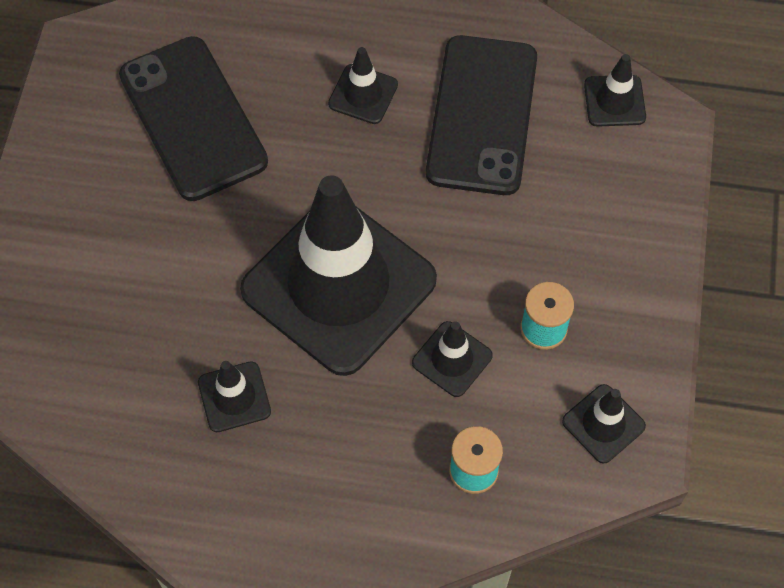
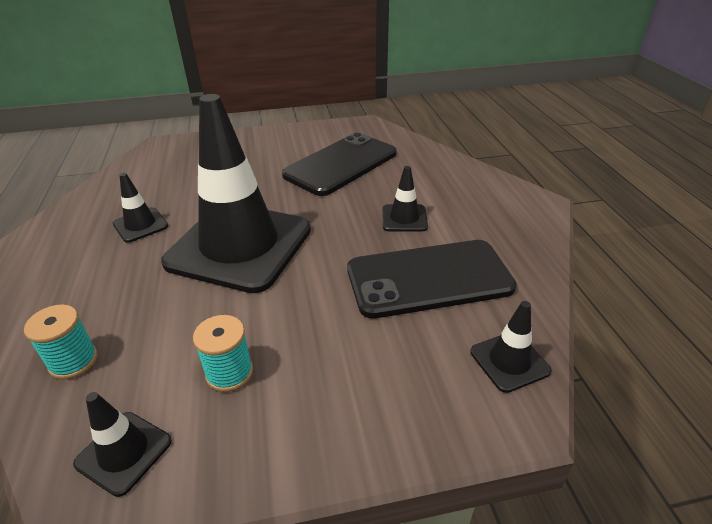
camera: 70 degrees right, 25 degrees down
black traffic cone [412,321,493,397] -> none

